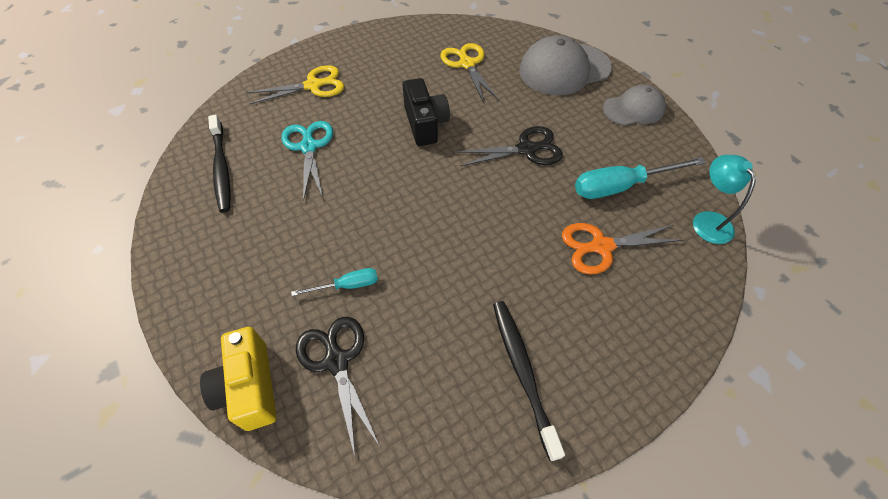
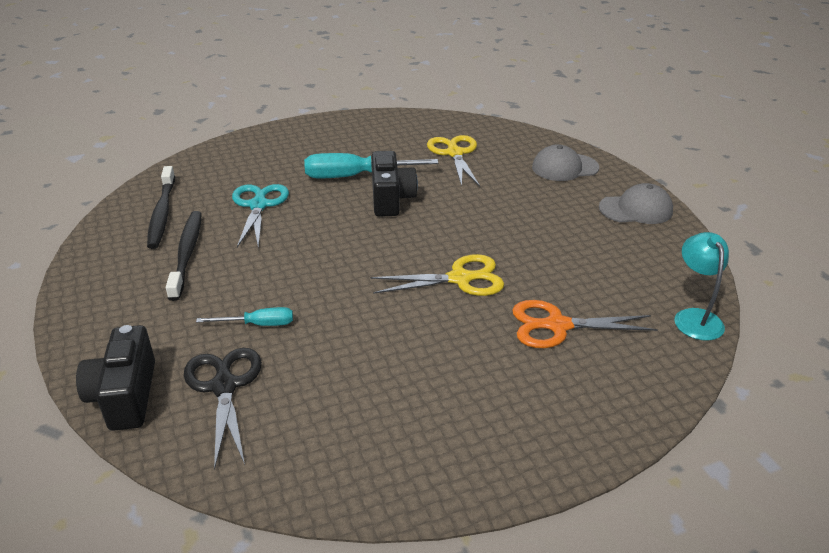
camera: 10 degrees right, 20 degrees down
yellow camera [200,327,276,431] -> black camera [76,325,155,431]
yellow scissors [247,65,344,104] -> yellow scissors moved to [370,254,504,296]
black scissors [456,126,563,167] -> none
black toothbrush [493,301,565,461] -> black toothbrush moved to [166,211,202,301]
grey cap [519,36,612,95] -> grey cap [532,144,599,181], size x0.62
turquoise screwdriver [575,157,706,199] -> turquoise screwdriver moved to [304,153,438,178]

